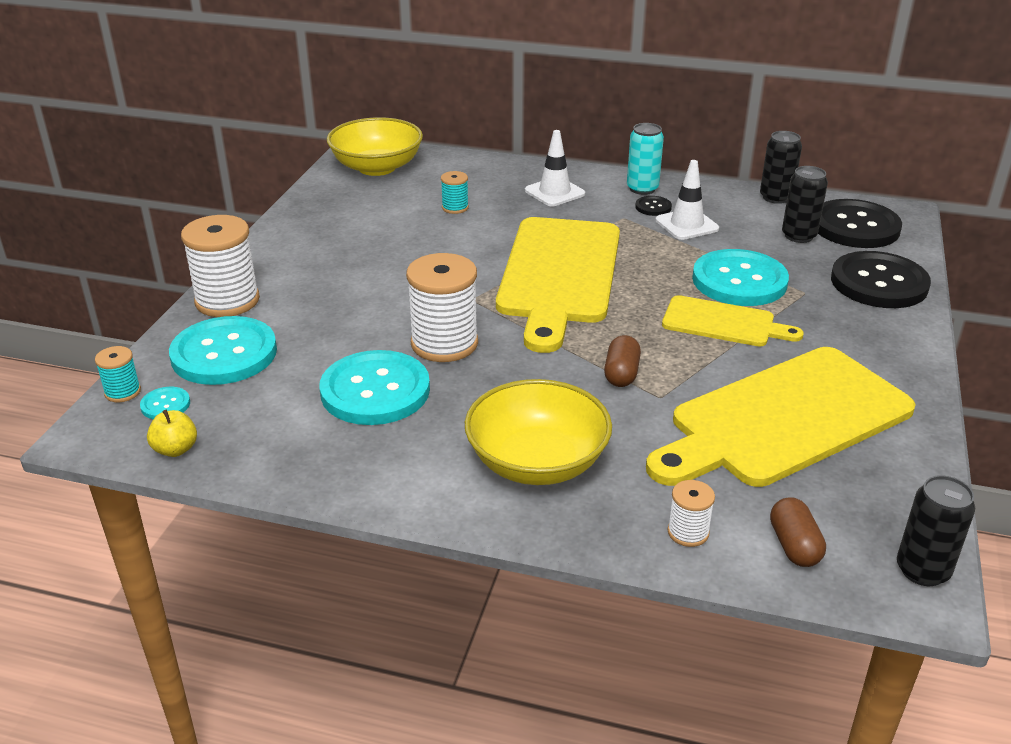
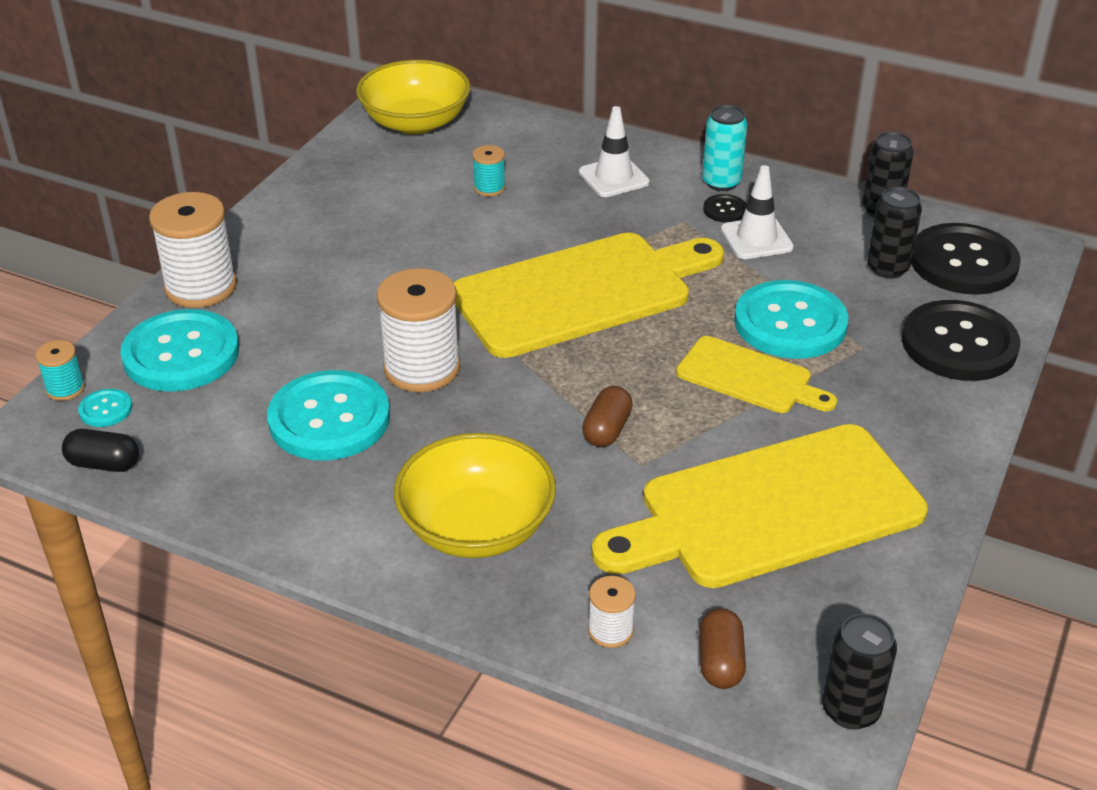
camera: 10 degrees right, 5 degrees up
yellow apple [147,410,197,457] -> black capsule [62,429,139,472]
yellow cutting board [496,217,620,353] -> yellow cutting board turned 135 degrees counterclockwise [454,233,724,358]

